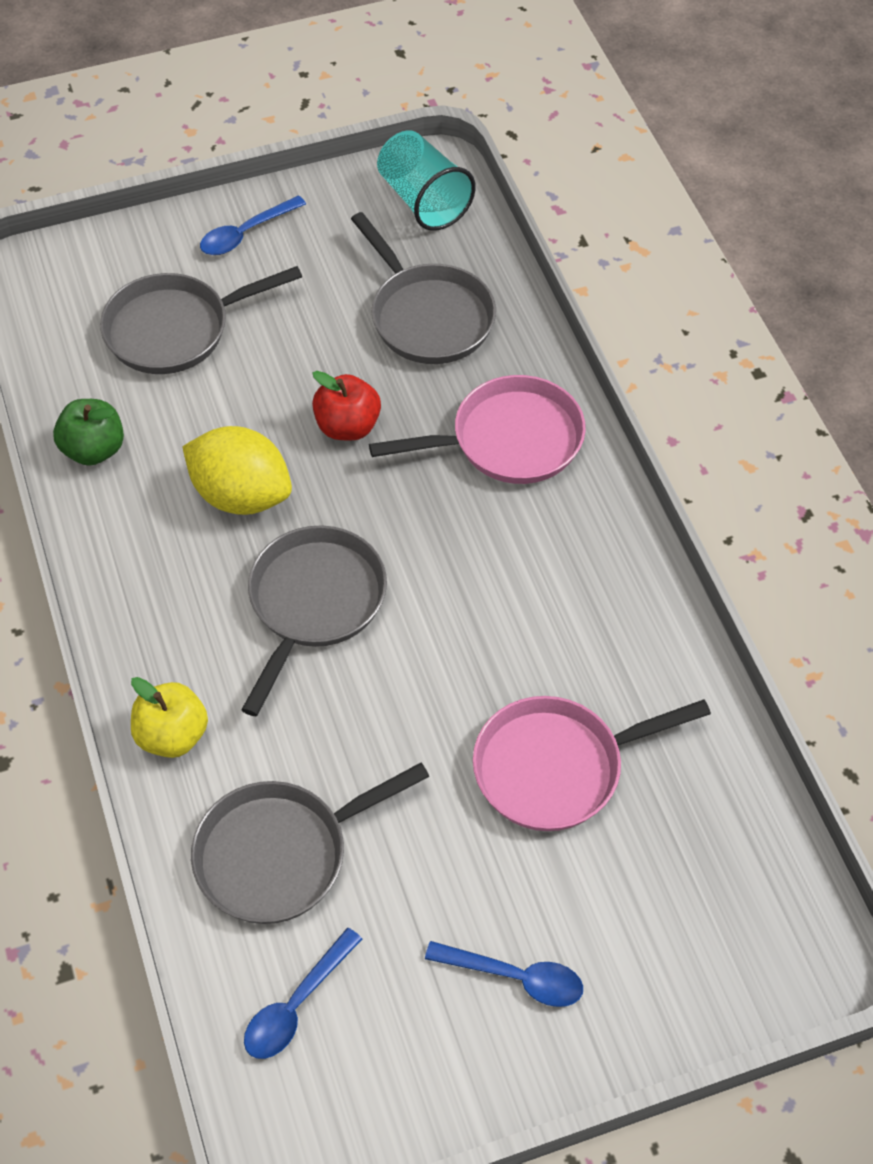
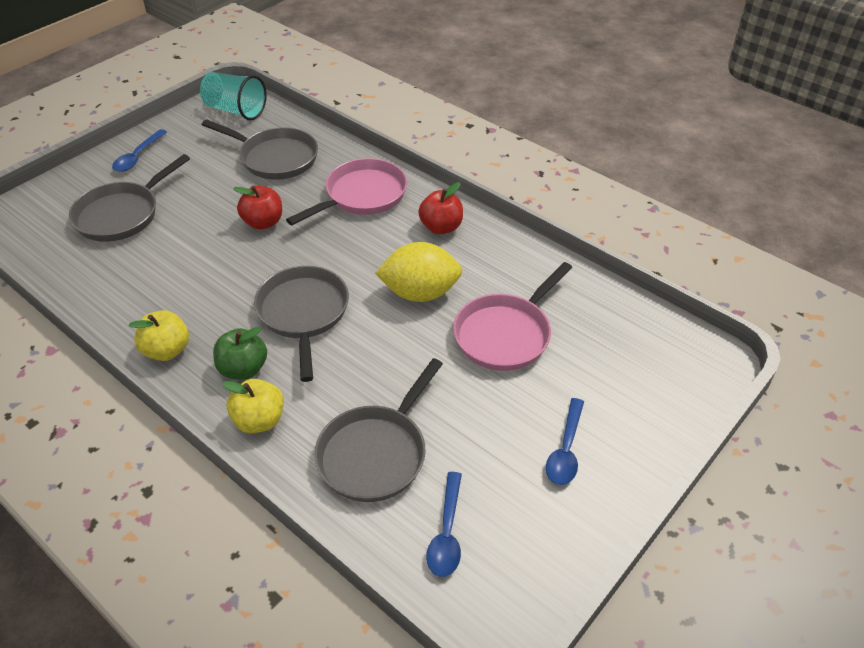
camera: 30 degrees left, 10 degrees down
green apple [53,399,124,466] -> green apple moved to [213,327,267,380]
yellow lemon [182,426,292,515] -> yellow lemon moved to [375,242,462,302]
blue spoon [425,941,583,1007] -> blue spoon turned 120 degrees clockwise [546,398,584,485]
none -> yellow apple [129,310,189,361]
none -> red apple [418,182,463,234]

